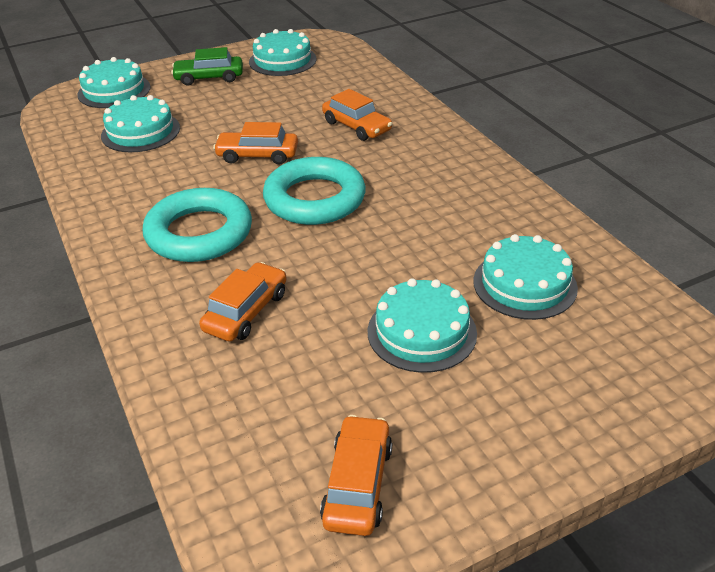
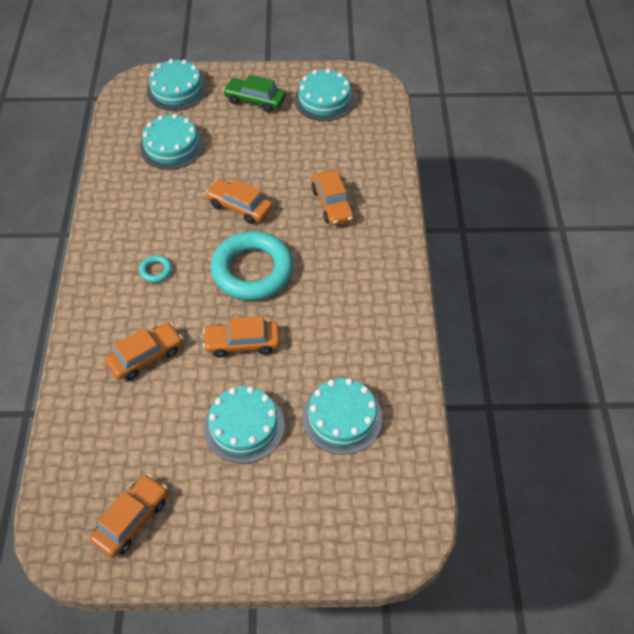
camera: 25 degrees right, 15 degrees up
turquoise ring [142,188,252,262] -> turquoise ring [139,255,172,283], size x0.40
none -> orange car [203,316,280,358]

